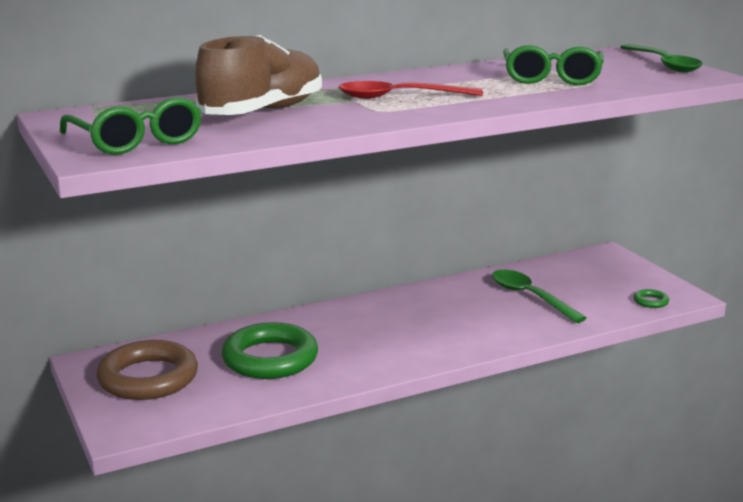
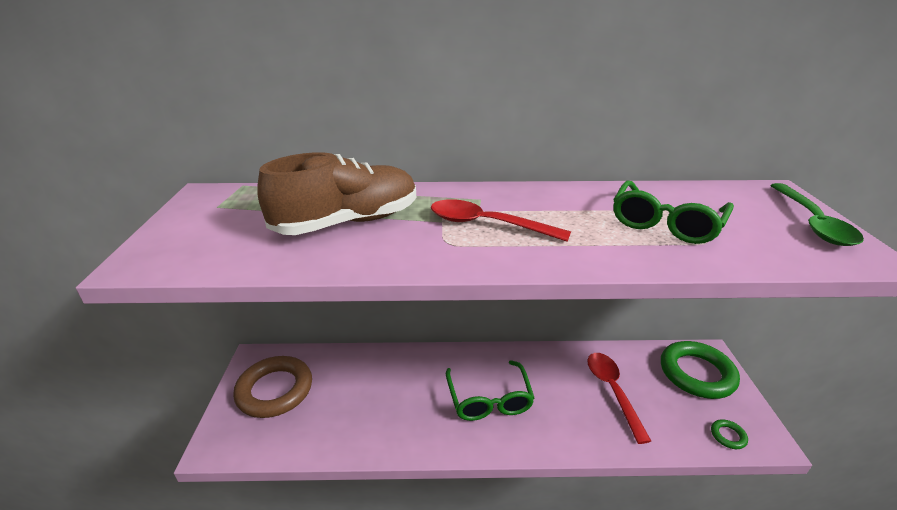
camera: 25 degrees right, 10 degrees up
green glasses [60,97,202,155] -> green glasses moved to [446,360,535,421]
green ring [222,322,318,379] -> green ring moved to [661,341,740,399]
green spoon [492,270,587,323] -> red spoon [587,353,651,444]

